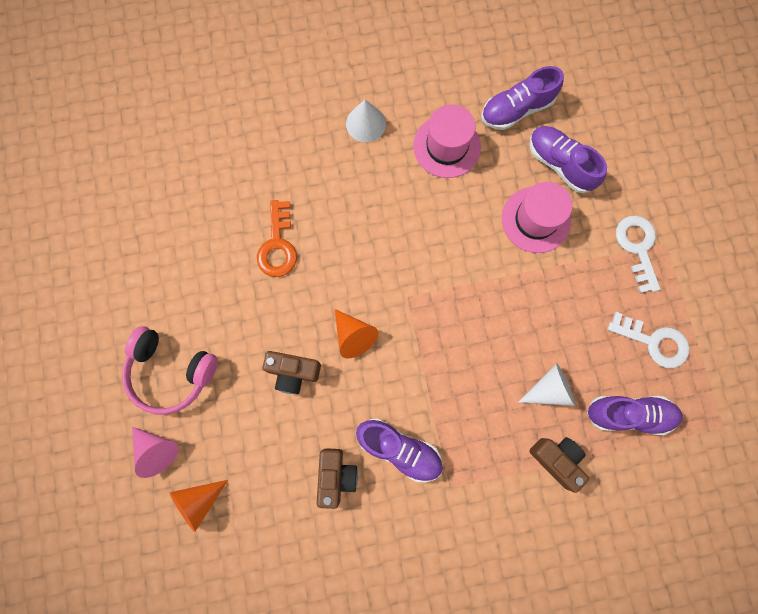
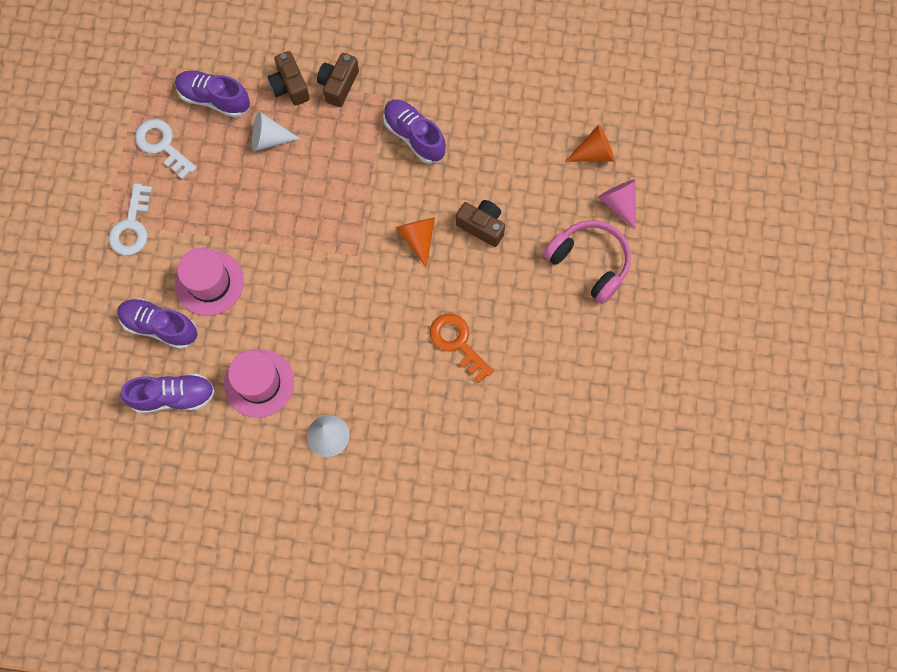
camera: 160 degrees left, 5 degrees down
orange key [257,200,297,277] -> orange key turned 60 degrees counterclockwise [430,313,494,383]
brown camera [317,448,358,509] -> brown camera moved to [317,53,359,107]
purple shoe [529,126,607,193] -> purple shoe turned 135 degrees clockwise [117,298,197,349]

